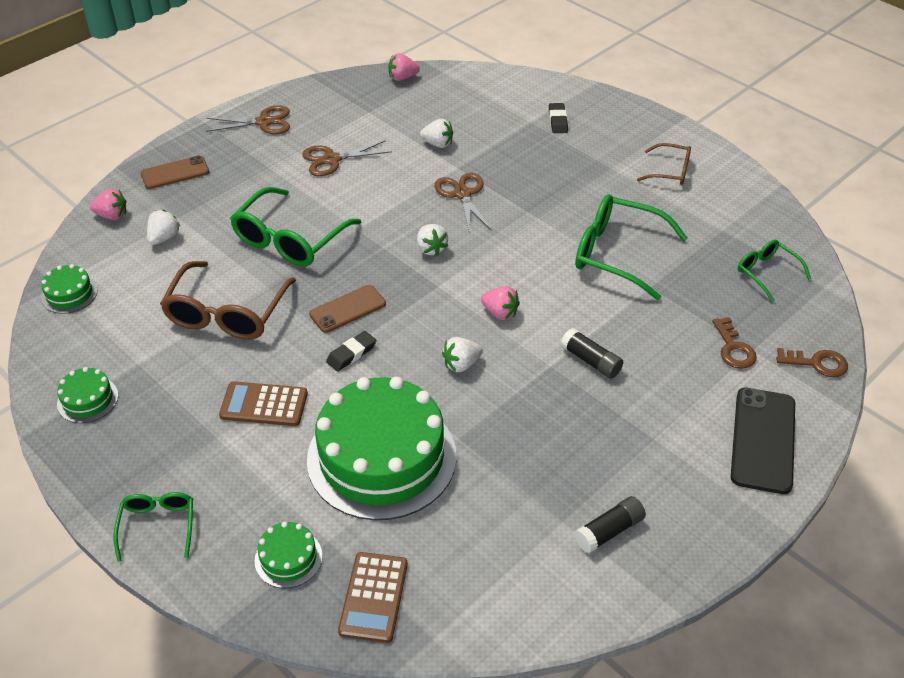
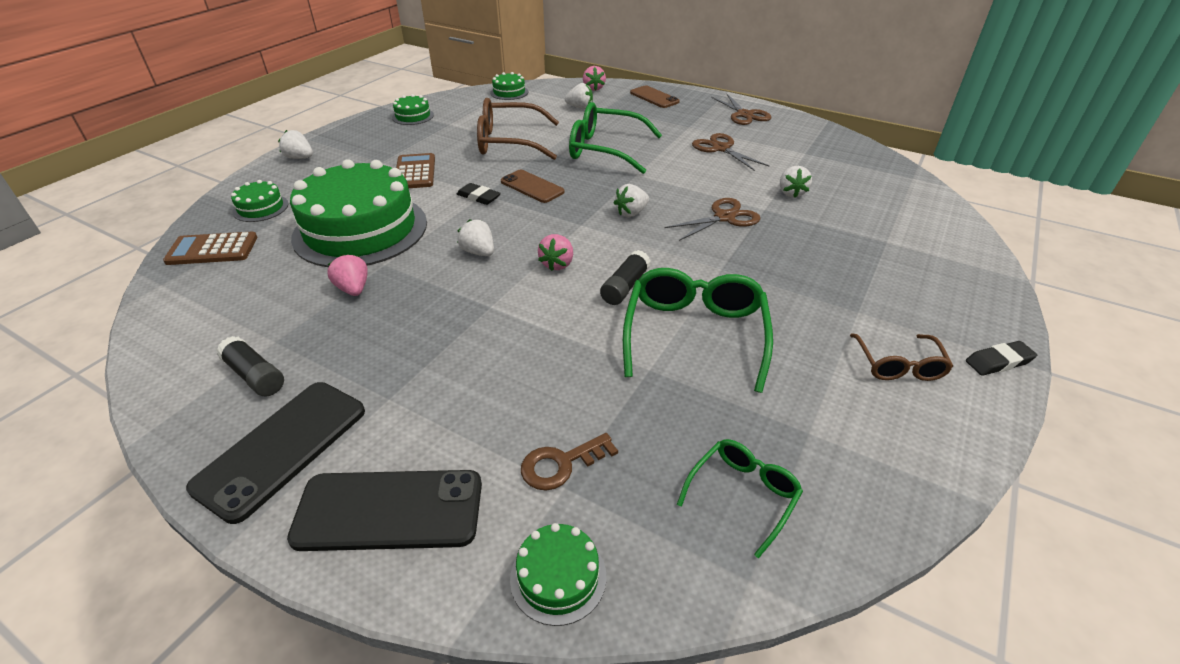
camera: 75 degrees right, 5 degrees down
green glasses [113,492,193,562] -> white strawberry [278,130,313,159]
pink strawberry [388,53,420,81] -> pink strawberry moved to [327,254,368,296]
black eraser [549,103,568,133] -> black eraser moved to [966,341,1037,376]
black glue stick [561,328,623,379] -> black glue stick moved to [600,250,651,305]
brown key [776,348,848,377] -> green cake [510,523,607,626]
none -> black phone [186,382,365,524]

